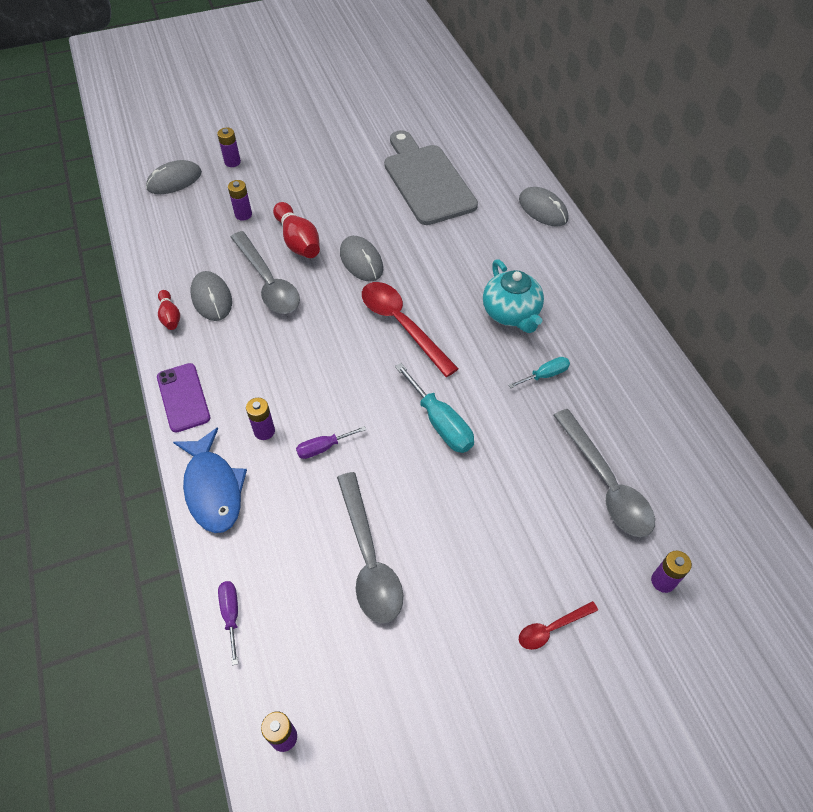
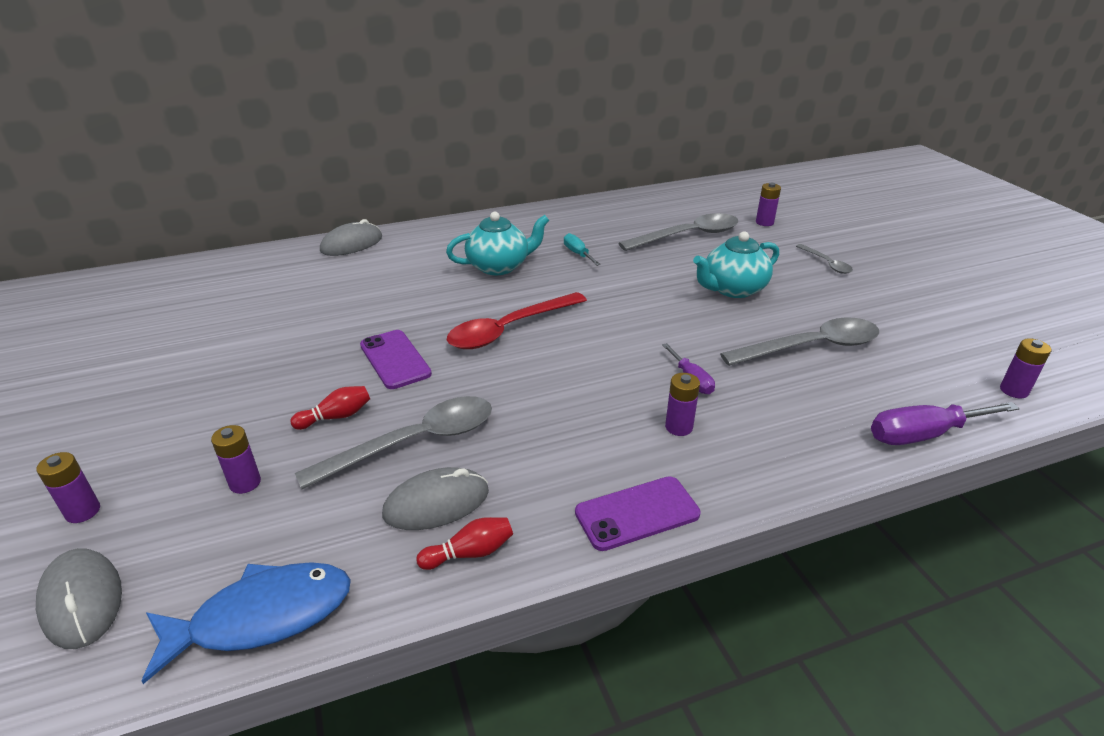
camera: 90 degrees left, 20 degrees down
blue fish [173,427,247,533] -> blue fish moved to [142,562,351,684]
purple screwdriver [218,581,238,665] -> purple screwdriver [871,402,1020,445], size x1.70
red bowling pin [273,202,320,258] -> red bowling pin [290,386,370,430], size x0.59
grey mouse [340,236,383,282] -> purple phone [360,330,432,389]
grey cutting board [384,130,478,225] -> none
turquoise screwdriver [395,363,474,453] -> none
red spoon [519,601,598,650] -> grey spoon [796,244,853,274]
none -> turquoise teapot [693,231,779,298]

